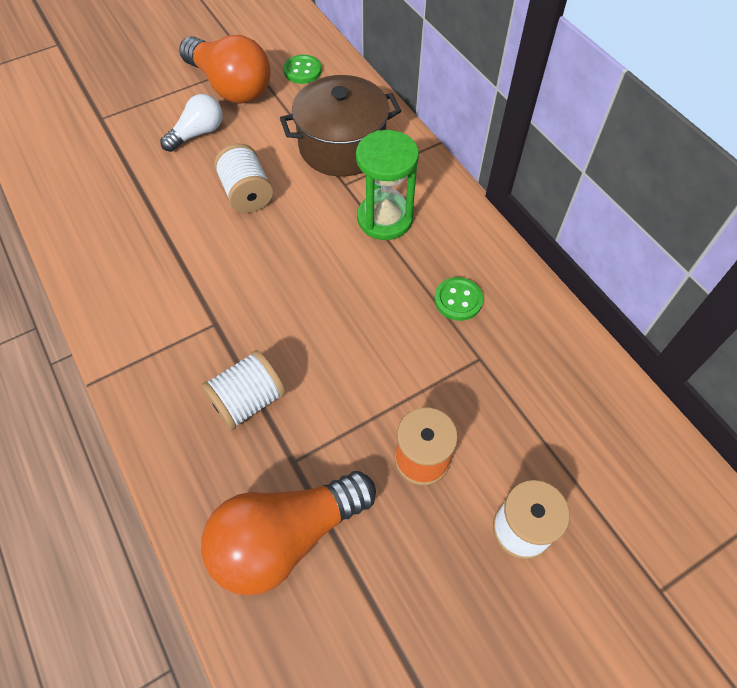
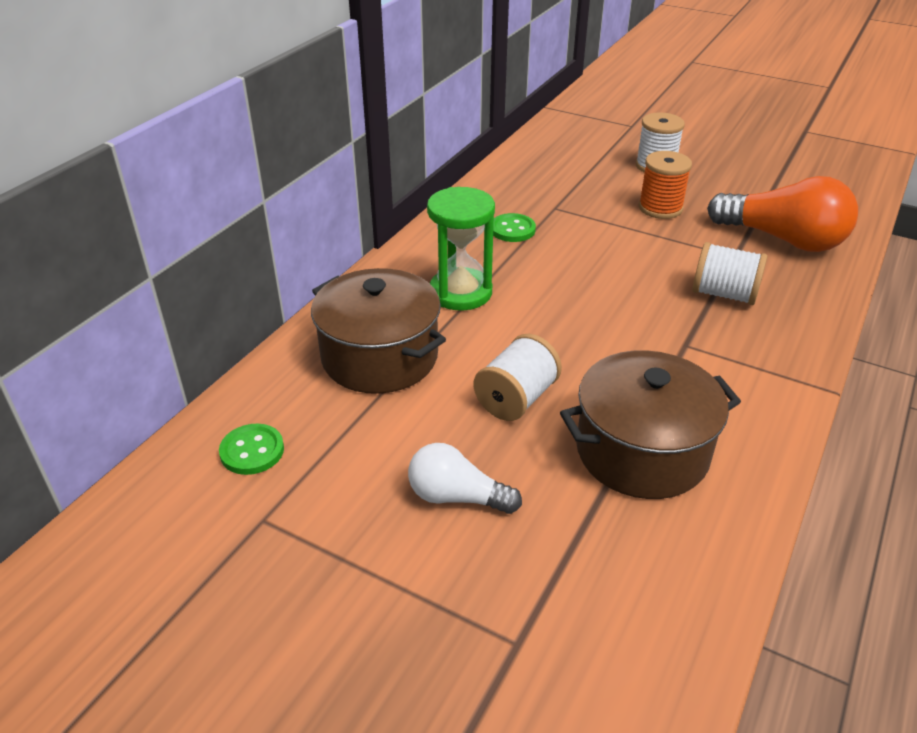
camera: 120 degrees left, 20 degrees down
orange light bulb [179,35,271,104] -> none
none -> brown pot [560,350,741,499]

